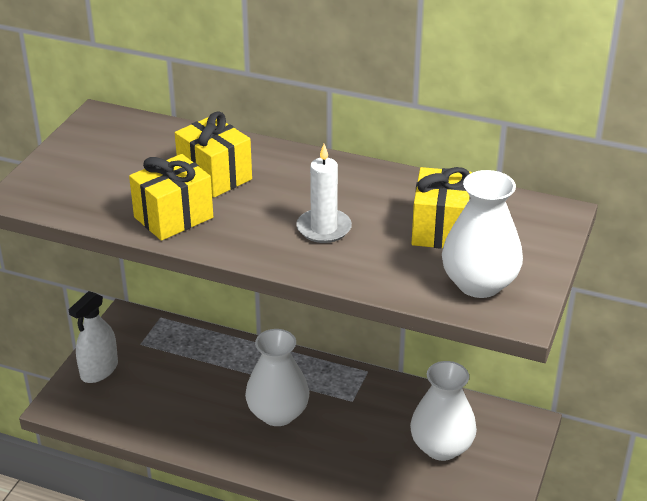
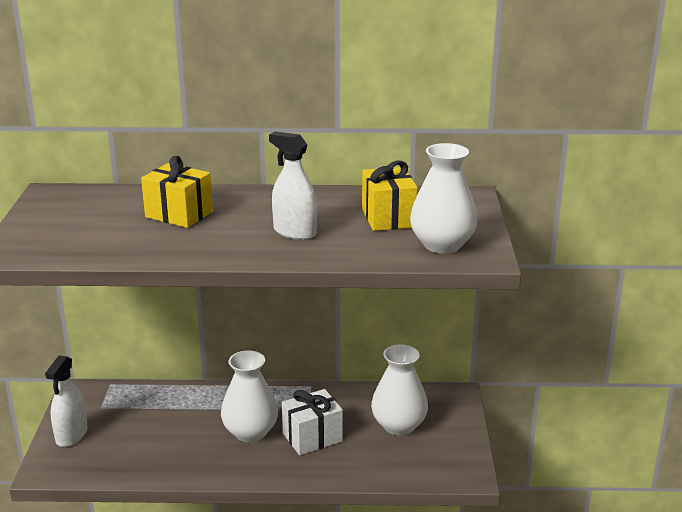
camera: 20 degrees left, 10 degrees down
yellow gift [129,154,213,241] -> none
white candle [296,144,352,243] -> white spray bottle [269,132,317,240]
none -> white gift [282,389,343,455]

